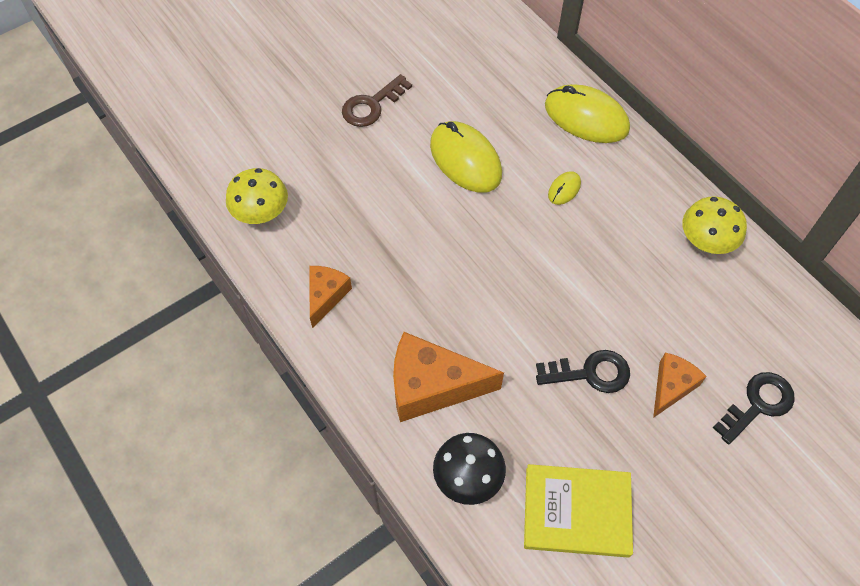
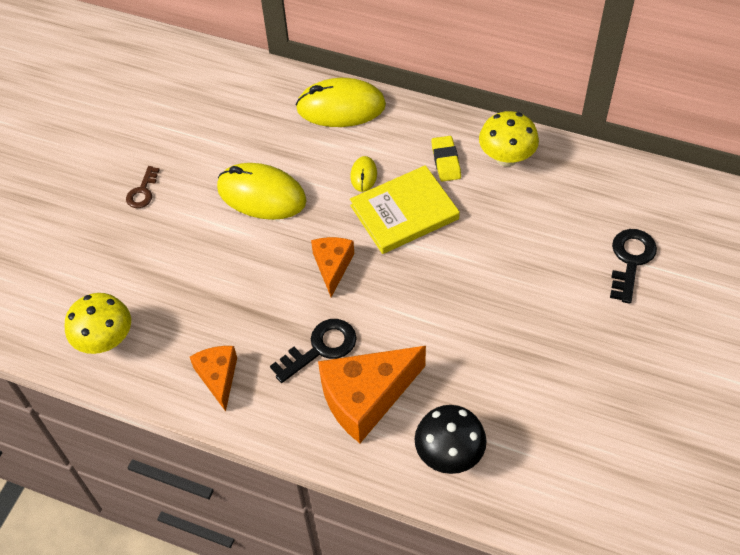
camera: 30 degrees left, 5 degrees down
brown key [342,74,412,127] -> brown key [126,166,160,208], size x0.63
yellow book [524,464,633,558] -> yellow book moved to [350,165,460,254]
black key [536,350,630,393] -> black key moved to [270,319,357,383]
orange cheese [653,352,707,418] -> orange cheese moved to [311,237,354,297]
none -> yellow eraser [431,136,461,182]

